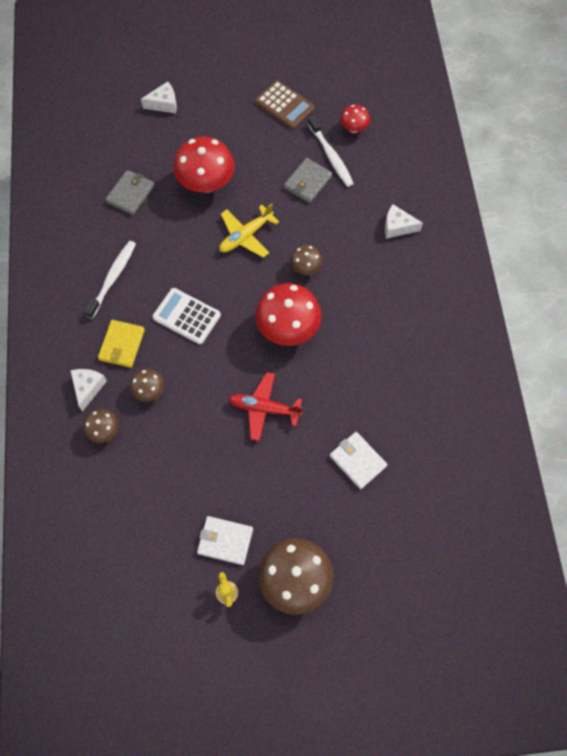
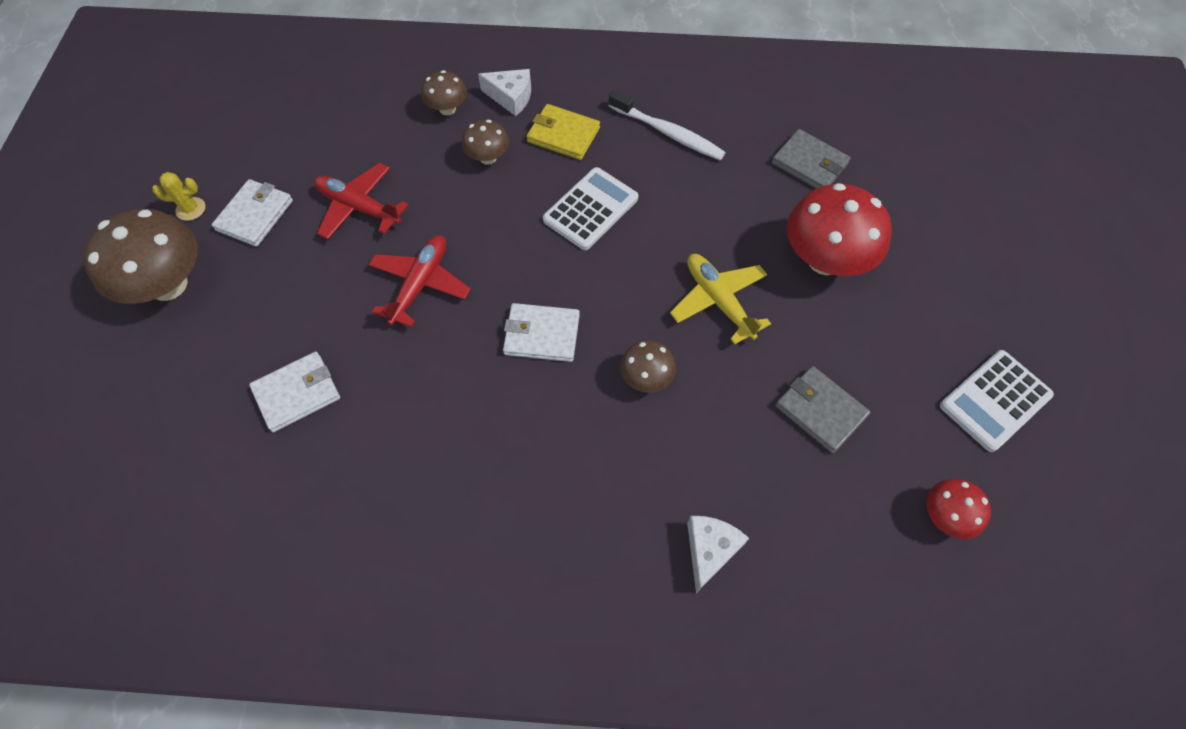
camera: 100 degrees right, 5 degrees down
white cheese [141,81,177,113] -> none
brown calculator [255,80,315,129] -> white calculator [940,350,1054,452]
red mushroom [255,283,321,346] -> white wallet [503,303,580,362]
white toothbrush [308,115,354,187] -> none
none -> red plane [314,163,409,239]

